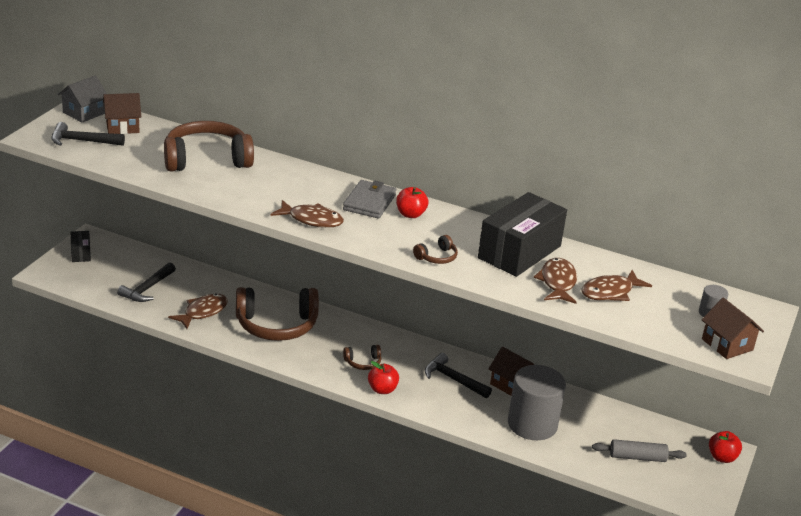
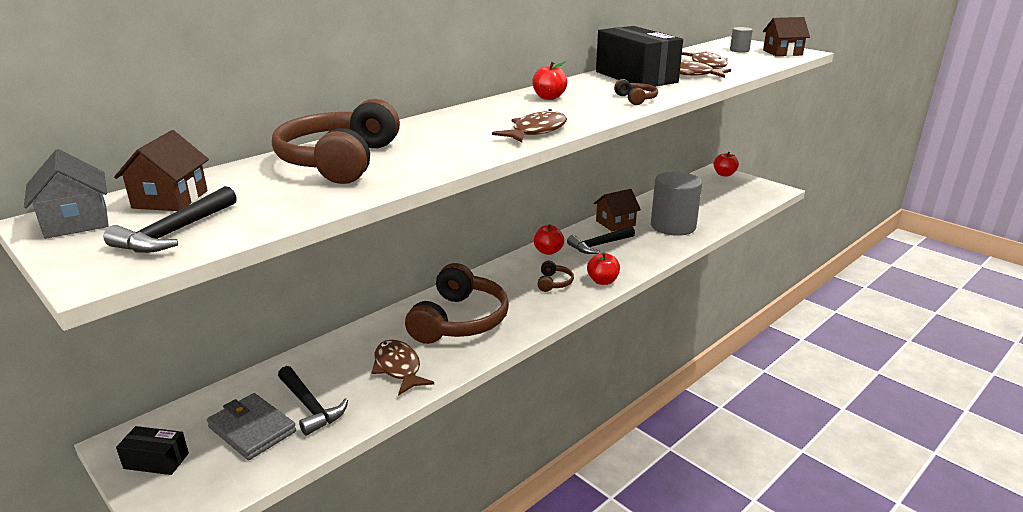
camera: 65 degrees left, 5 degrees down
grey wallet [343,180,396,218] -> grey wallet moved to [207,393,296,460]
grey rolling pin [592,439,687,462] -> none
none -> red apple [534,224,564,255]

